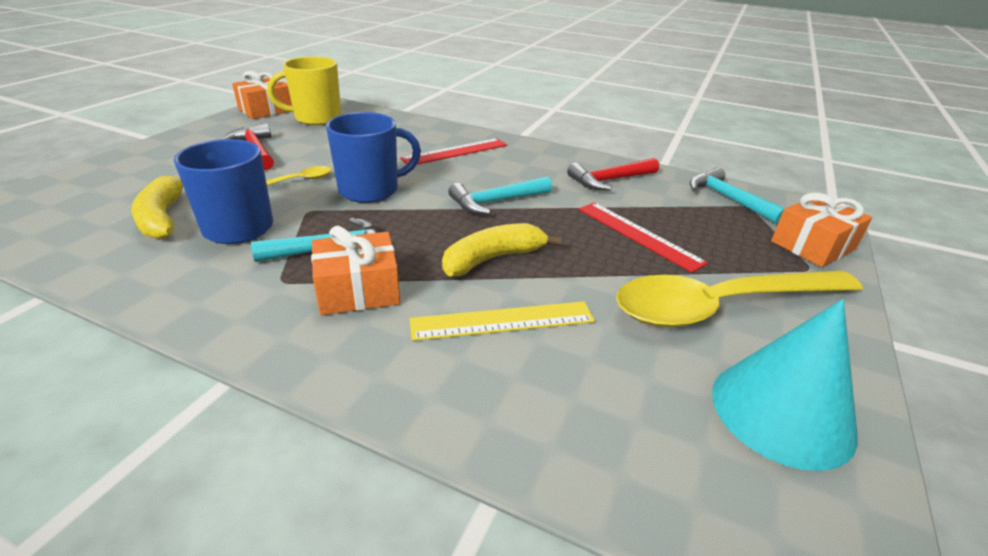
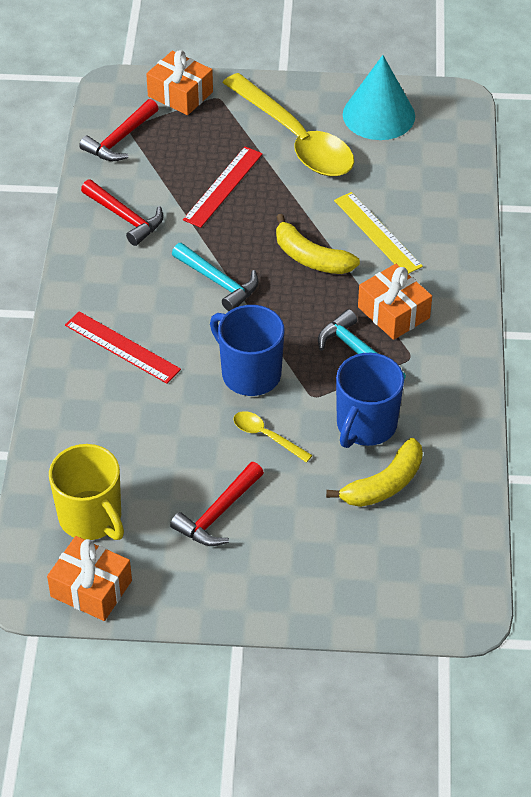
camera: 110 degrees left, 15 degrees up
turquoise hammer [690,167,785,224] -> red hammer [79,99,159,161]

